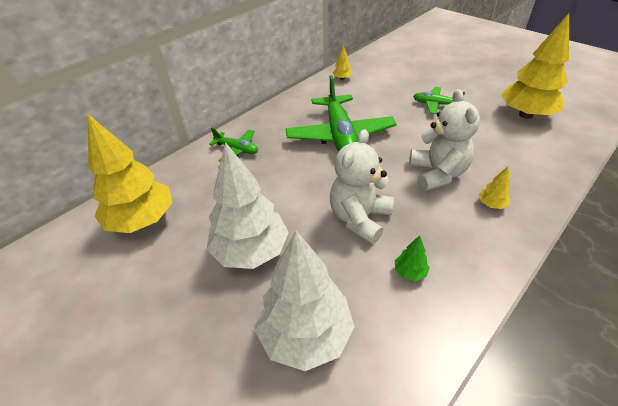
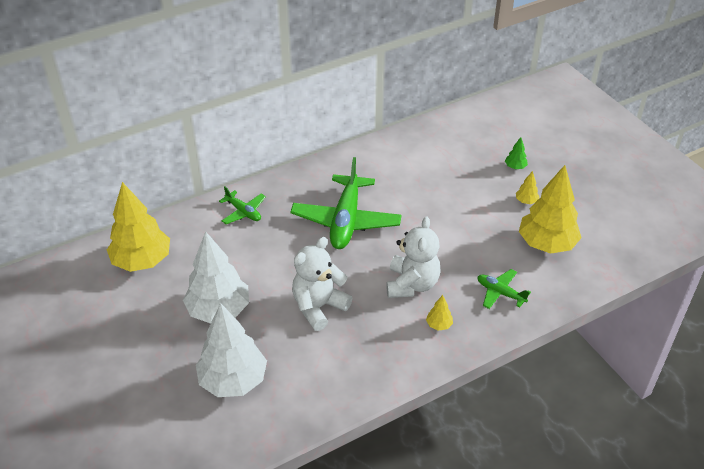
camera: 15 degrees right, 0 degrees up
yellow tree [333,45,352,80] -> yellow tree moved to [516,171,540,204]
green tree [395,235,430,281] -> green tree moved to [505,137,528,169]
green plane [413,87,465,114] -> green plane moved to [478,269,531,309]

